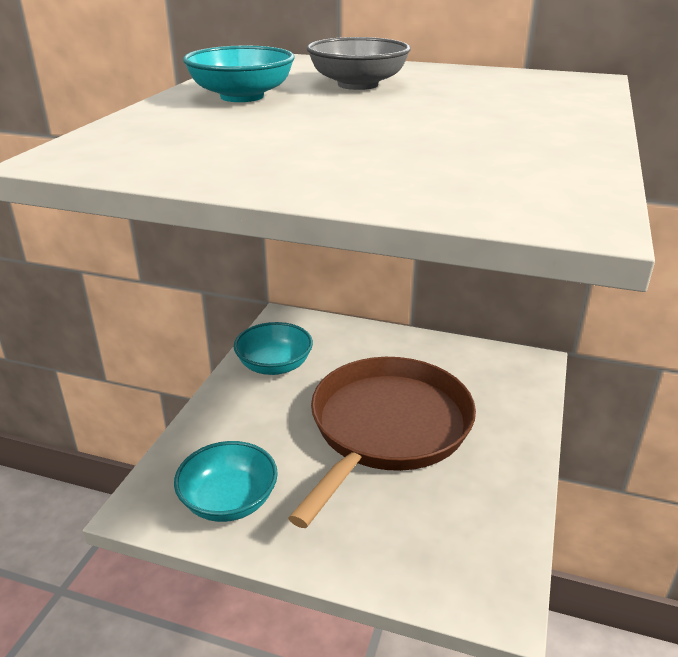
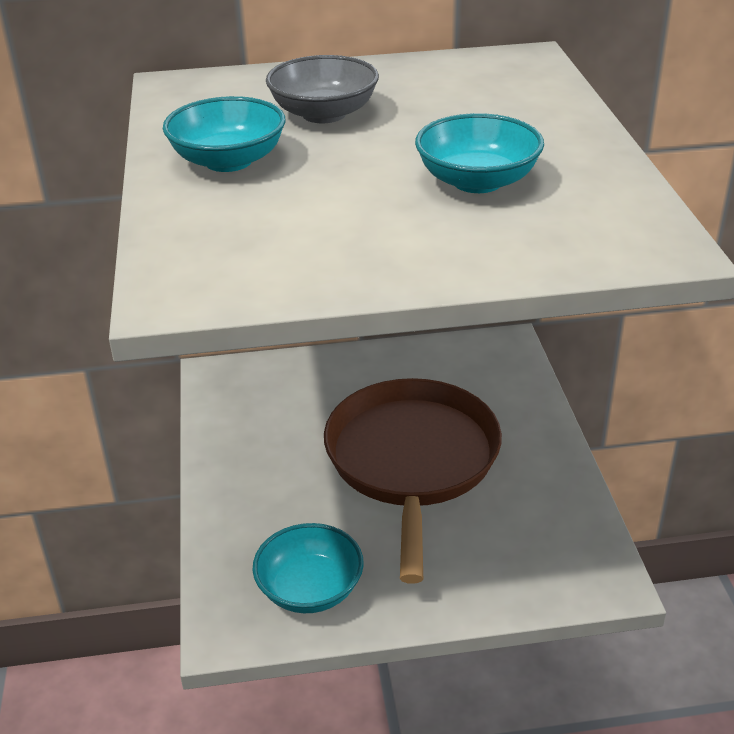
camera: 25 degrees left, 5 degrees up
turquoise bowl [234,322,313,375] -> turquoise bowl moved to [415,113,544,193]

